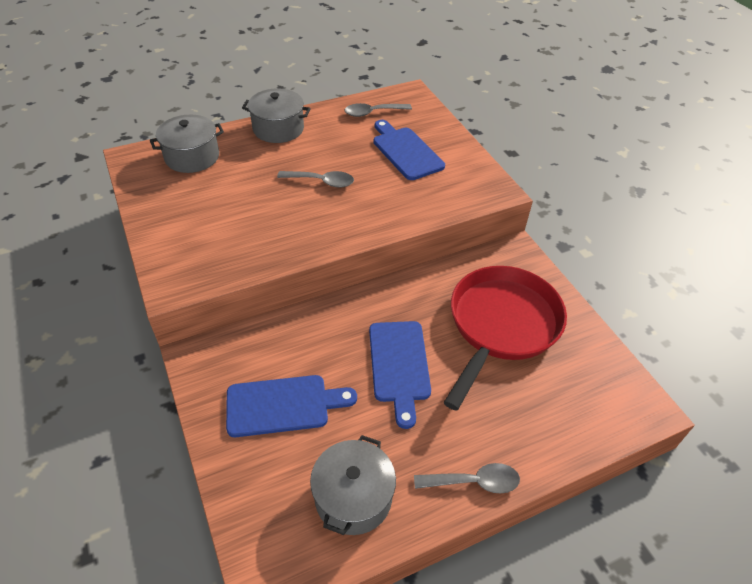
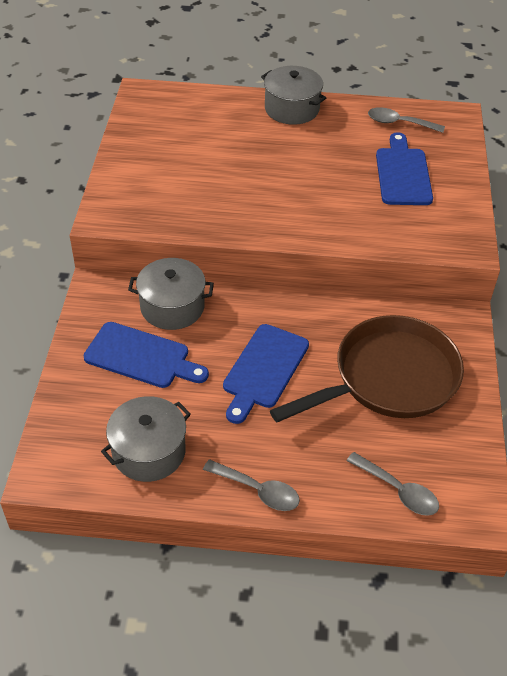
camera: 30 degrees right, 0 degrees up
grey pot [150,115,224,173] -> grey pot moved to [128,258,214,330]
grey spoon [277,171,354,188] -> grey spoon moved to [346,452,439,516]
red pan [444,266,567,411] -> brown pan [270,315,464,422]

